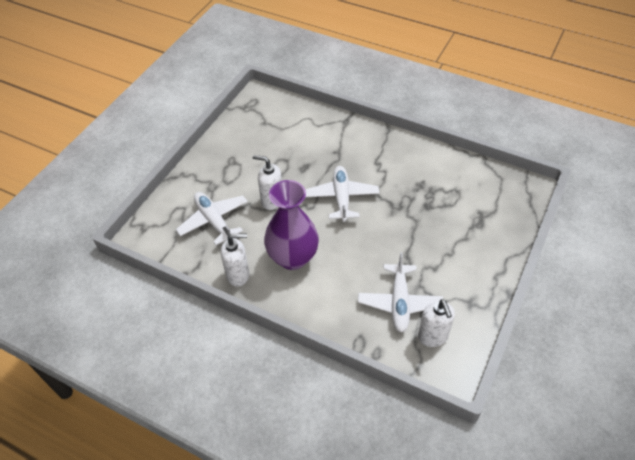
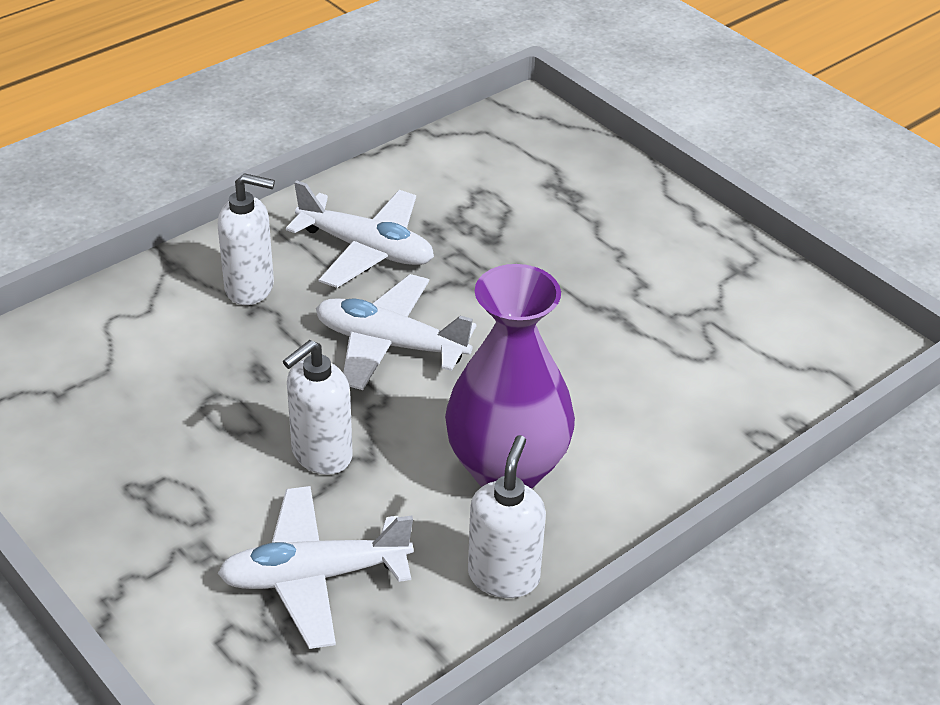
camera: 70 degrees left, 10 degrees down
white plane [358,252,443,332] -> white plane moved to [286,180,434,288]
white soap dispenser [418,299,455,347] -> white soap dispenser moved to [218,173,275,305]

